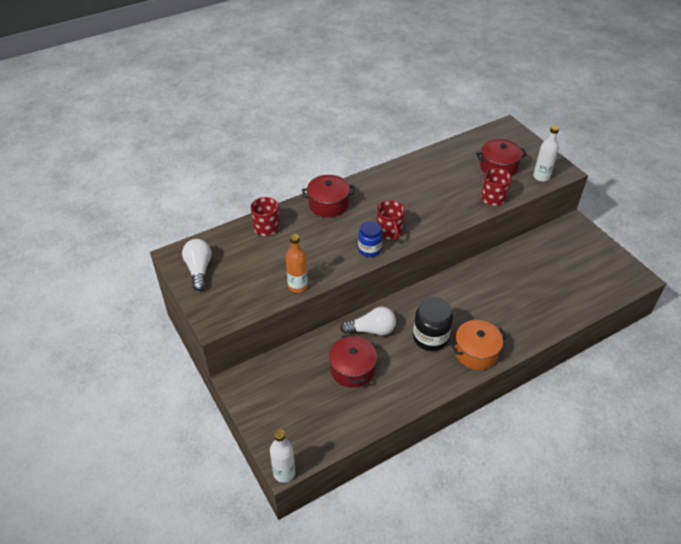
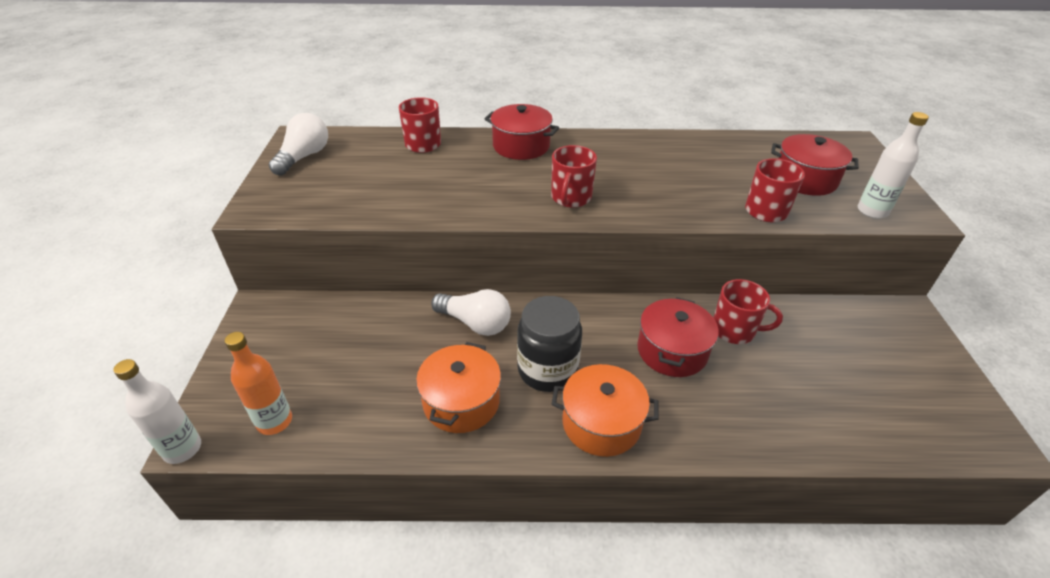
camera: 30 degrees right, 5 degrees down
orange bottle [286,234,308,293] -> orange bottle moved to [225,332,292,435]
red pot [329,334,377,388] -> red pot moved to [637,297,719,377]
blue jar [358,221,382,257] -> none
none -> orange pot [416,342,501,433]
none -> red mug [713,279,783,344]

